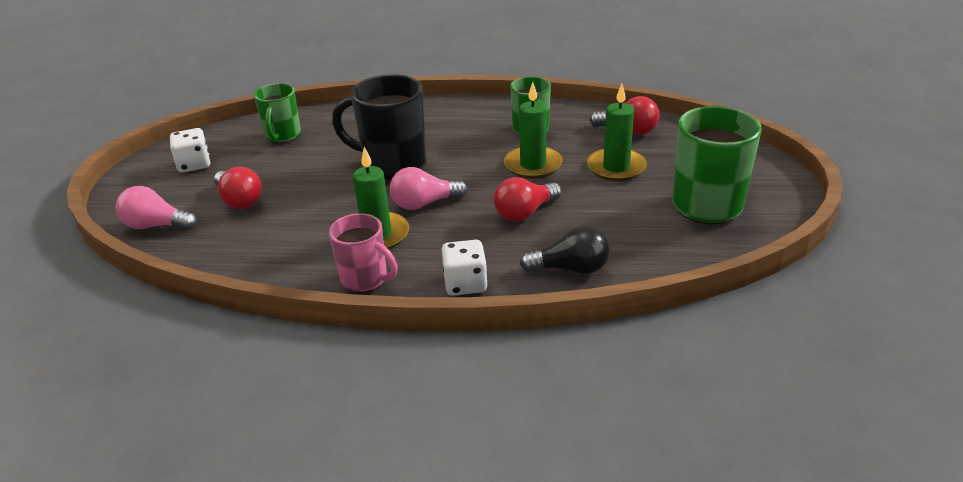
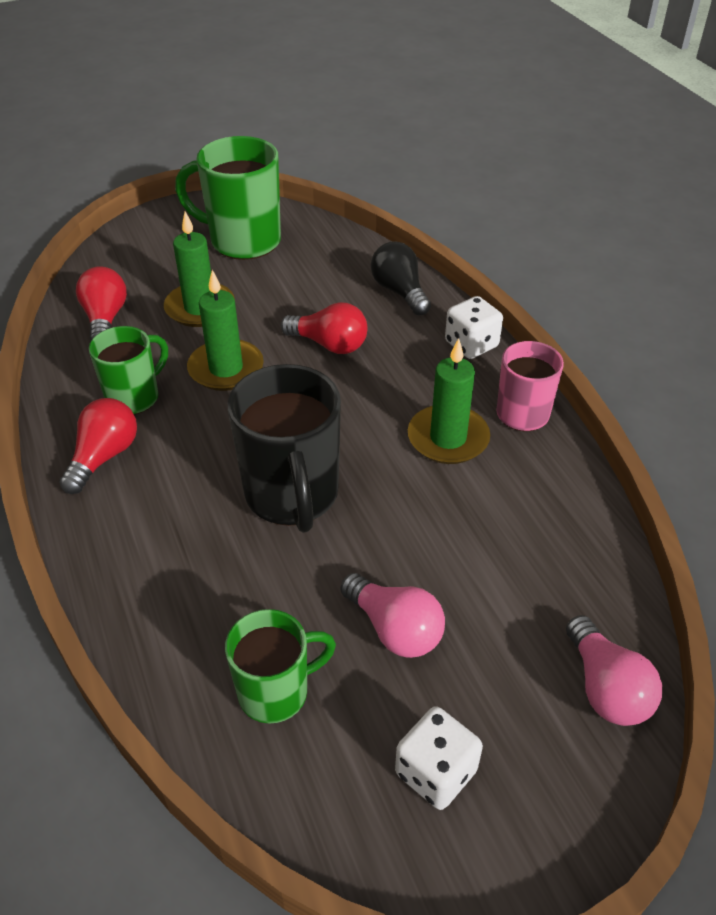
camera: 120 degrees left, 10 degrees up
red light bulb [214,167,262,209] -> red light bulb moved to [59,398,137,494]
pink light bulb [390,167,468,210] -> pink light bulb moved to [340,573,445,658]

